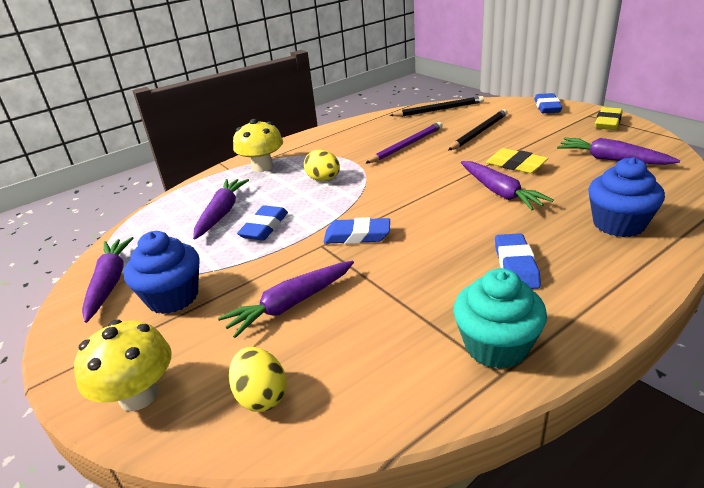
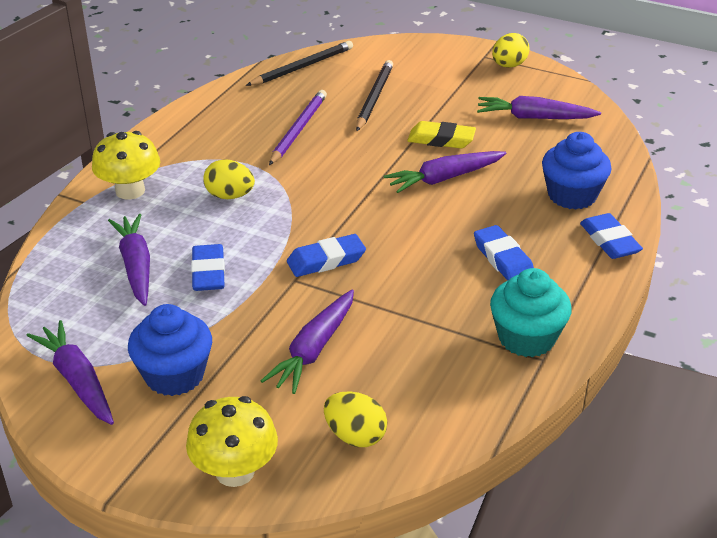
camera: 30 degrees left, 5 degrees up
purple carrot [461,161,554,210] -> purple carrot turned 120 degrees clockwise [384,151,506,193]
blue eraser [534,93,562,113] -> blue eraser moved to [580,213,643,259]
yellow eraser [595,107,623,130] -> yellow egg [492,33,530,68]

